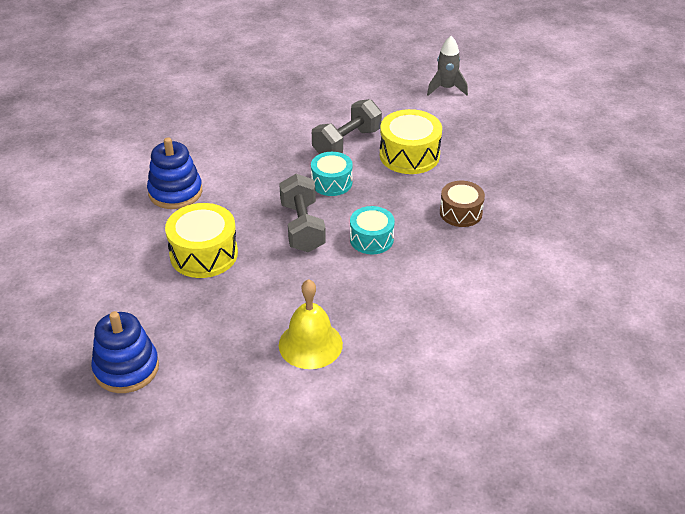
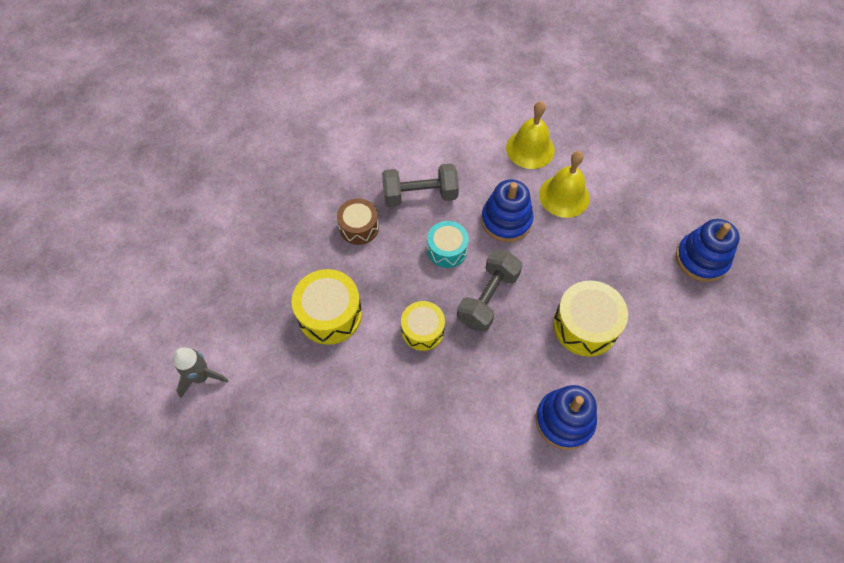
camera: 140 degrees left, 20 degrees up
turquoise drum [311,152,353,196] -> yellow drum [401,301,445,351]
grey dumbbell [312,99,382,154] -> grey dumbbell moved to [382,163,459,207]
none -> blue stacking toy [481,179,533,242]
none -> yellow bell [506,101,555,169]

